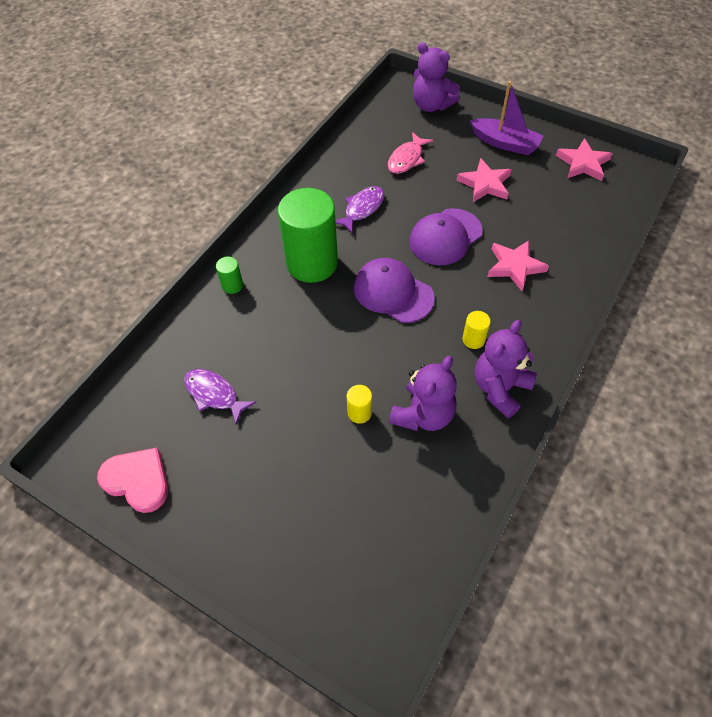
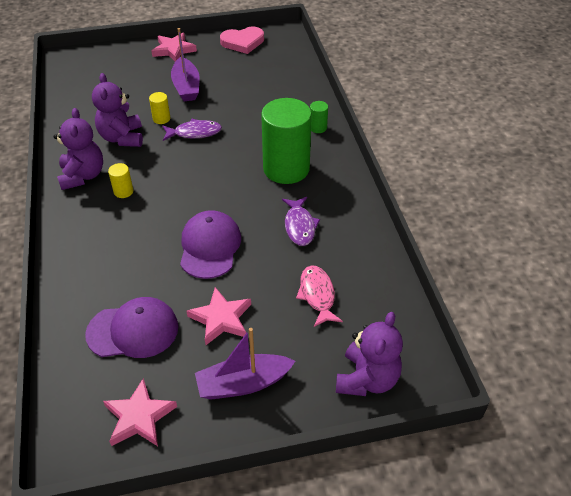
camera: 135 degrees right, 10 degrees down
purple fish [184,369,256,425] -> purple fish moved to [162,119,222,141]
purple cap [354,258,435,323] -> purple cap moved to [85,297,178,358]
purple teddy bear [413,42,460,112] -> purple teddy bear turned 120 degrees clockwise [336,312,403,396]
pink star [487,240,549,291] -> pink star moved to [152,33,197,61]
none -> purple boat [171,28,200,101]

